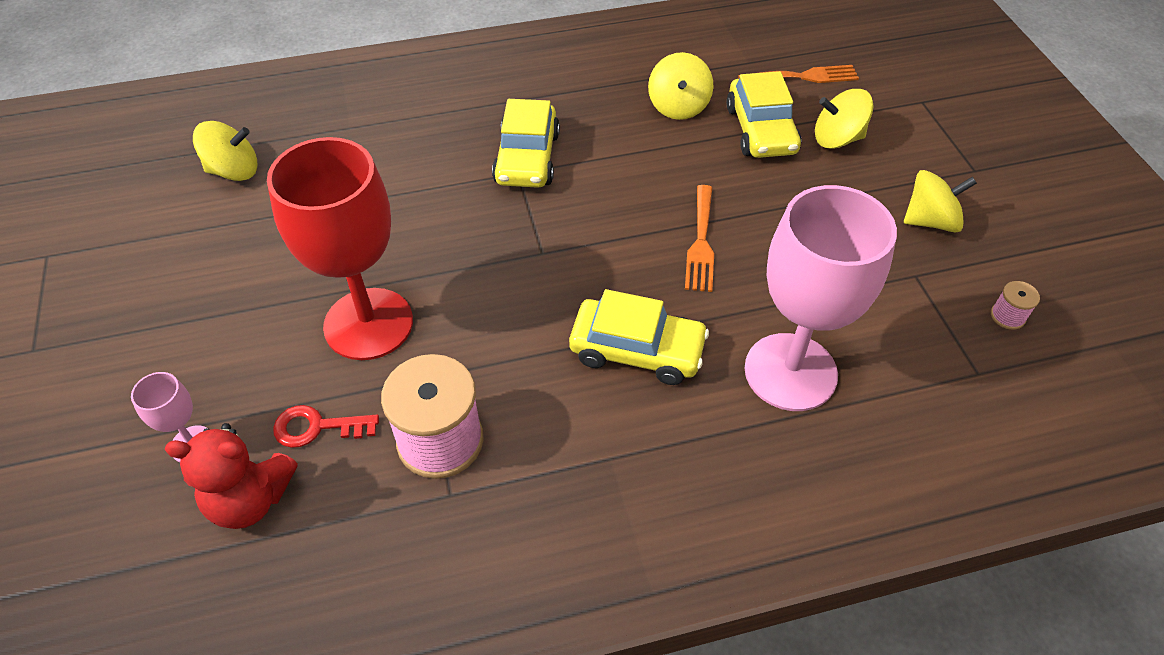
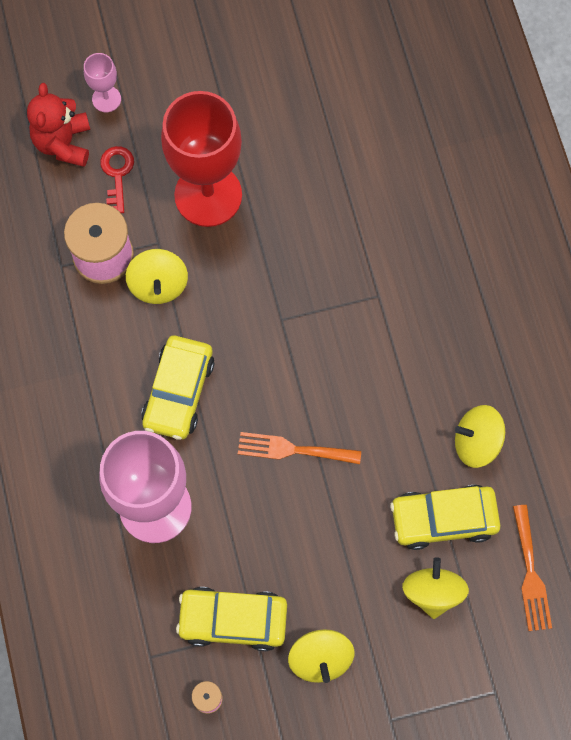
camera: 90 degrees right, 20 degrees up
yellow spinning top [193,121,257,181] -> yellow spinning top moved to [126,249,188,304]
yellow car [492,99,560,188] -> yellow car moved to [176,587,287,651]

